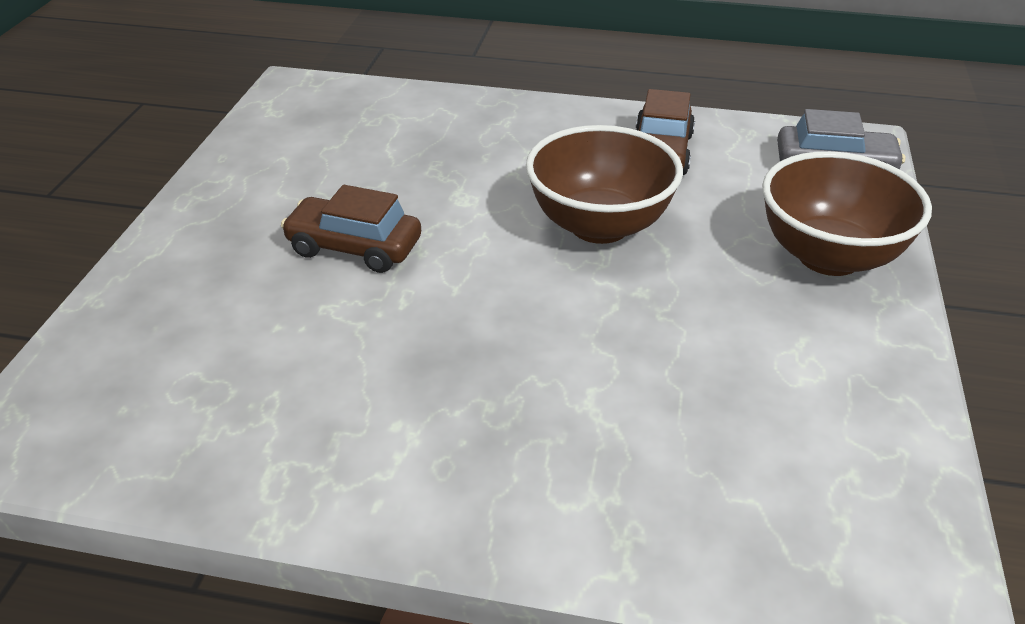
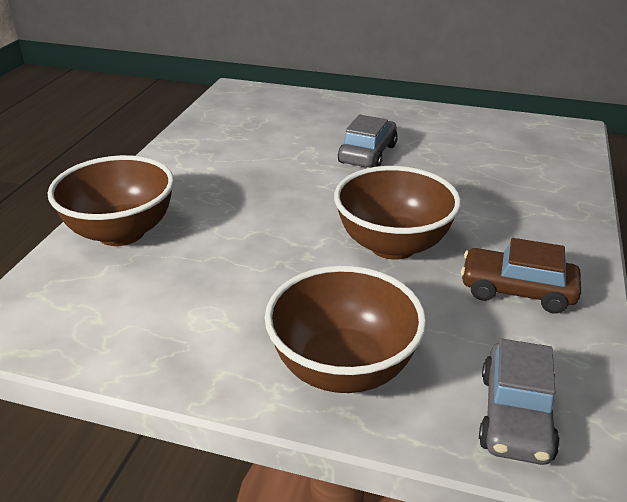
camera: 95 degrees right, 5 degrees down
brown car [281,185,421,273] -> grey car [338,115,398,167]
none -> brown bowl [48,155,174,246]

